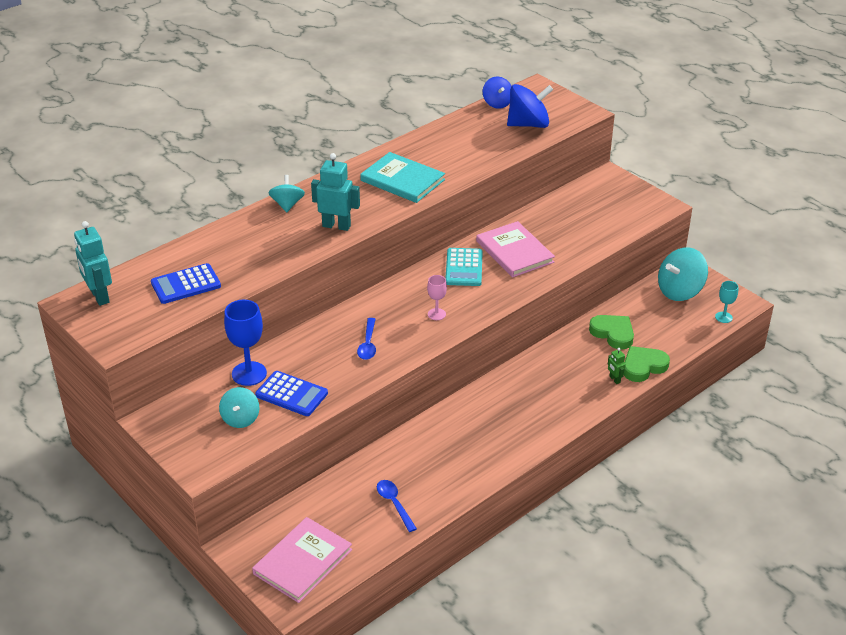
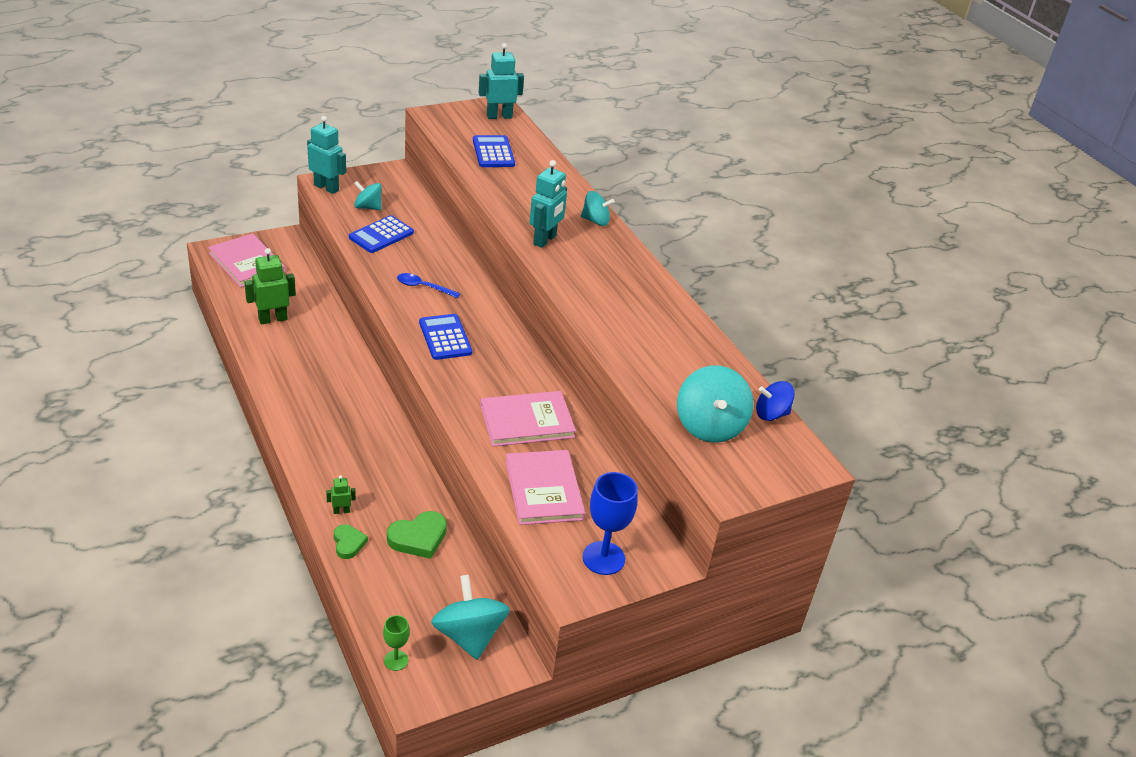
camera: 100 degrees right, 0 degrees up
blue goblet [224,300,267,386] -> blue goblet moved to [582,472,638,575]
turquoise book [360,152,445,203] -> none
blue spoon [377,480,417,532] -> green robot [244,248,296,324]
pink goblet [427,275,447,320] -> blue calculator [419,314,472,360]
turquoise calculator [445,248,483,286] -> none
blue spinning top [507,84,553,128] -> turquoise spinning top [677,365,753,443]
green heart [624,346,670,382] -> green heart [334,524,368,559], size x0.64
turquoise goblet [715,281,738,323] -> green goblet [383,615,409,671]
none -> turquoise robot [307,116,346,194]
none -> pink book [506,450,585,525]

